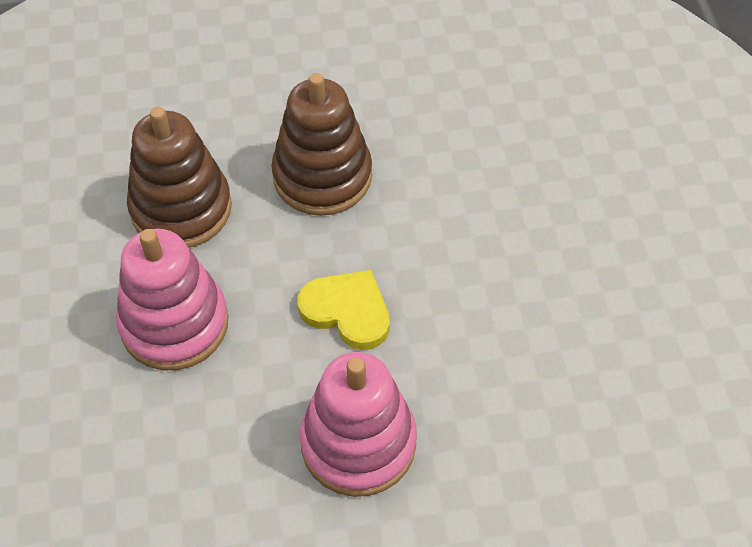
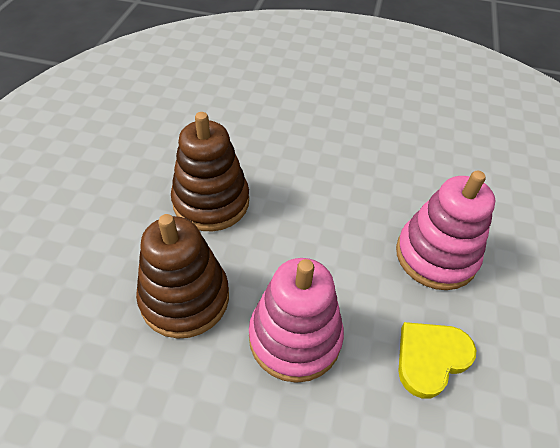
camera: 70 degrees left, 5 degrees down
yellow heart [298,270,390,350] -> yellow heart moved to [398,322,476,399]

